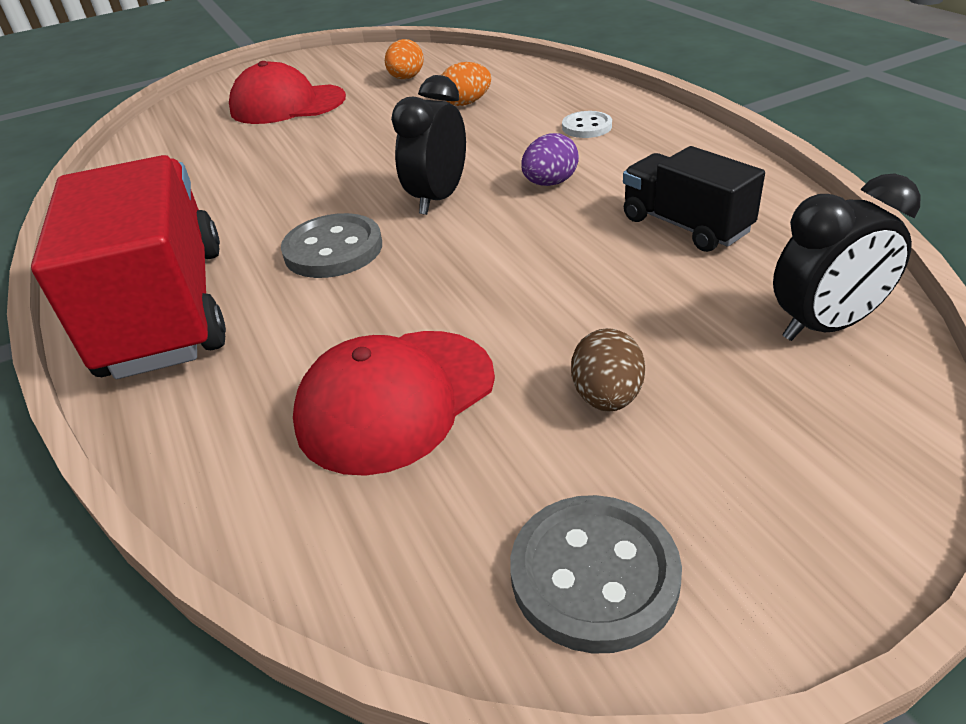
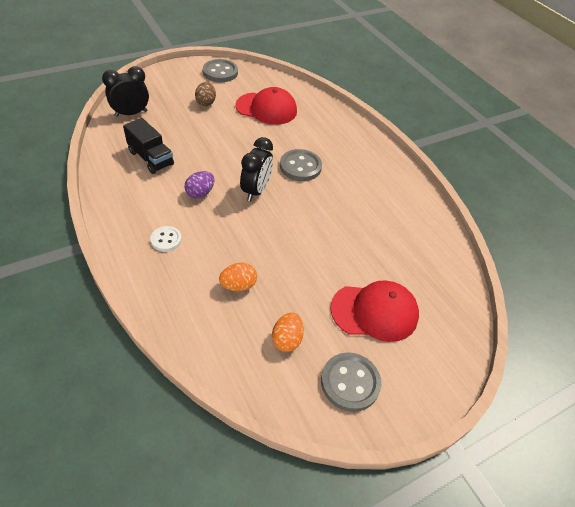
camera: 170 degrees right, 10 degrees up
red truck [31,155,226,379] -> none
red cap [293,331,495,476] -> red cap turned 60 degrees clockwise [235,87,297,125]
none -> grey button [321,352,381,412]

